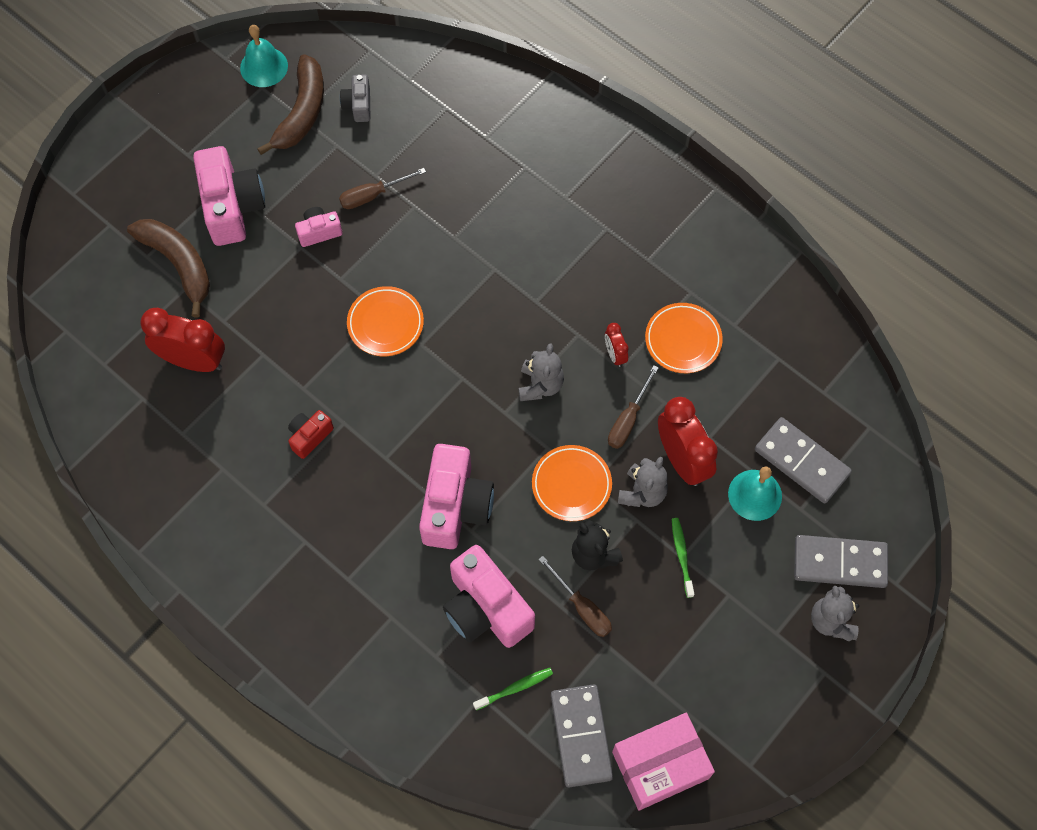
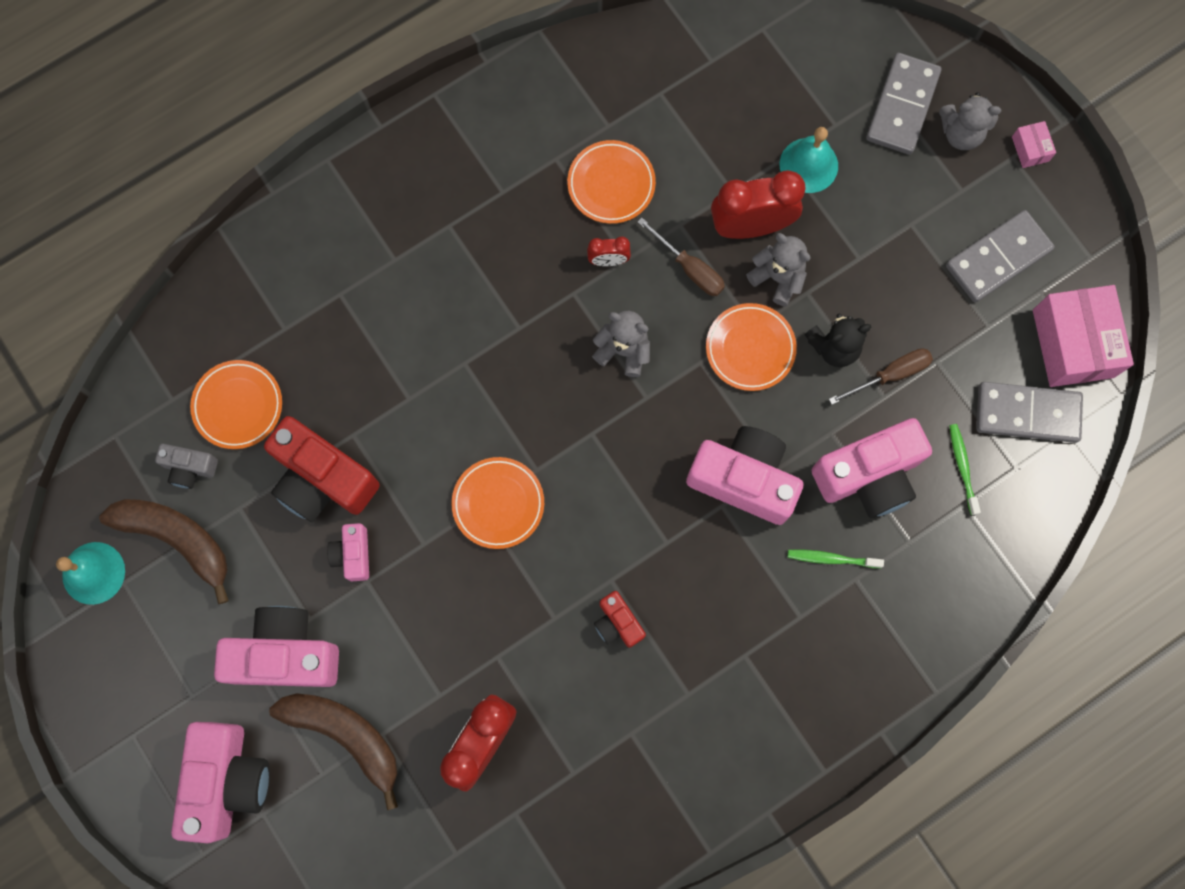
camera: 75 degrees left, 10 degrees up
brown banana [127,219,210,318] -> brown banana turned 60 degrees clockwise [269,693,398,810]
brown screwdriver [339,168,426,209] -> red camera [264,416,380,522]
green toothbrush [672,518,694,598] -> green toothbrush moved to [788,550,884,568]
grey domino [755,417,852,503] -> grey domino moved to [946,210,1055,303]
none -> pink camera [171,722,270,844]
none -> orange plate [190,360,282,449]
none -> pink box [1012,121,1056,168]

